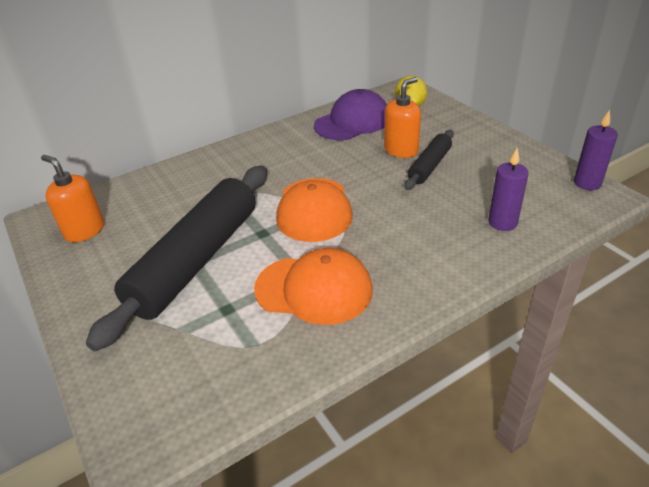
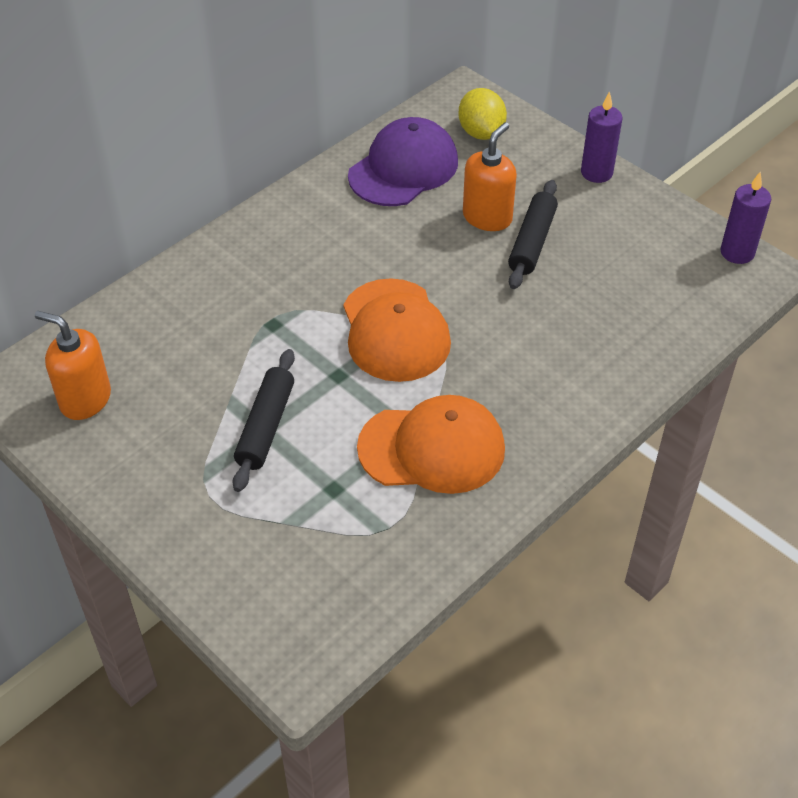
camera: 15 degrees left, 10 degrees up
black rolling pin [86,166,267,351] -> black rolling pin [232,349,295,492], size x0.49
purple candle [489,148,529,231] -> purple candle moved to [581,91,623,183]

